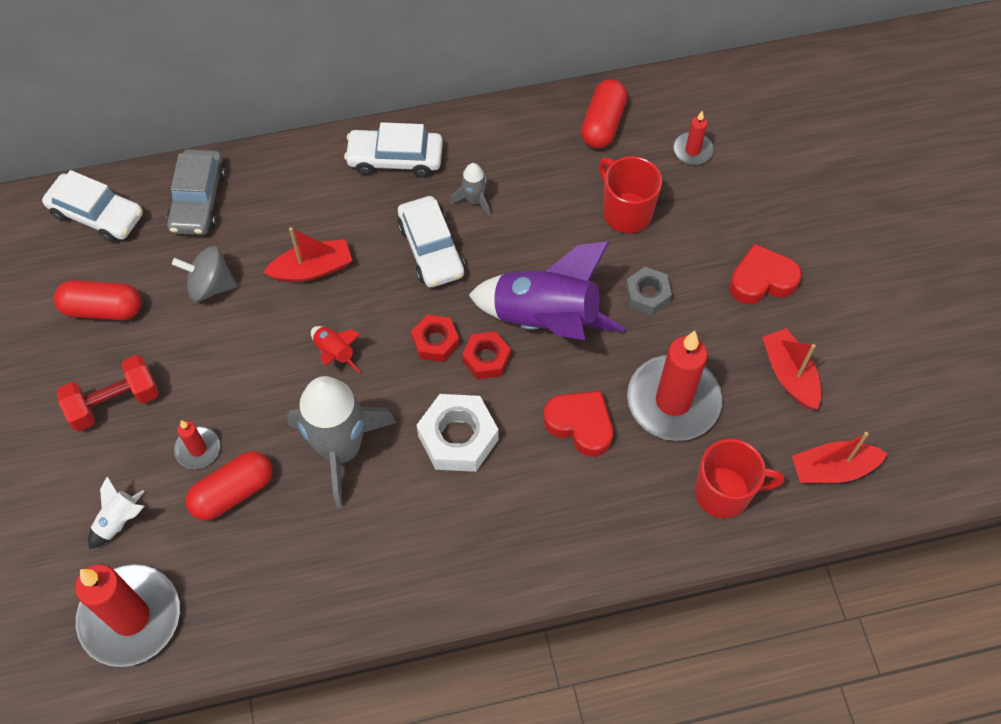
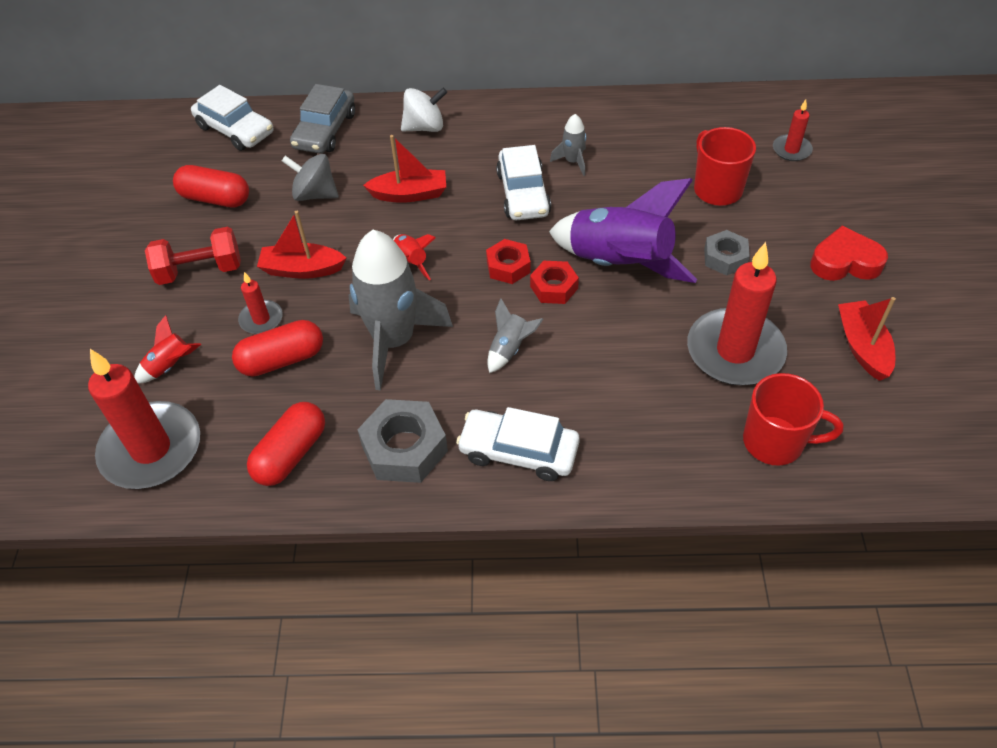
camera: 15 degrees right, 10 degrees down
white rocket [88,476,145,549] -> red rocket [134,315,201,383]
white car [344,122,443,177] -> white car moved to [456,407,580,481]
white nut [417,394,498,472] -> grey rocket [487,298,543,373]
red heart [544,391,613,457] -> none
red capsule [581,79,627,149] -> red capsule moved to [247,402,325,486]
red boat [792,432,888,483] -> red boat moved to [257,211,346,279]
none -> grey nut [357,399,448,483]
none -> white spinning top [401,88,447,132]

